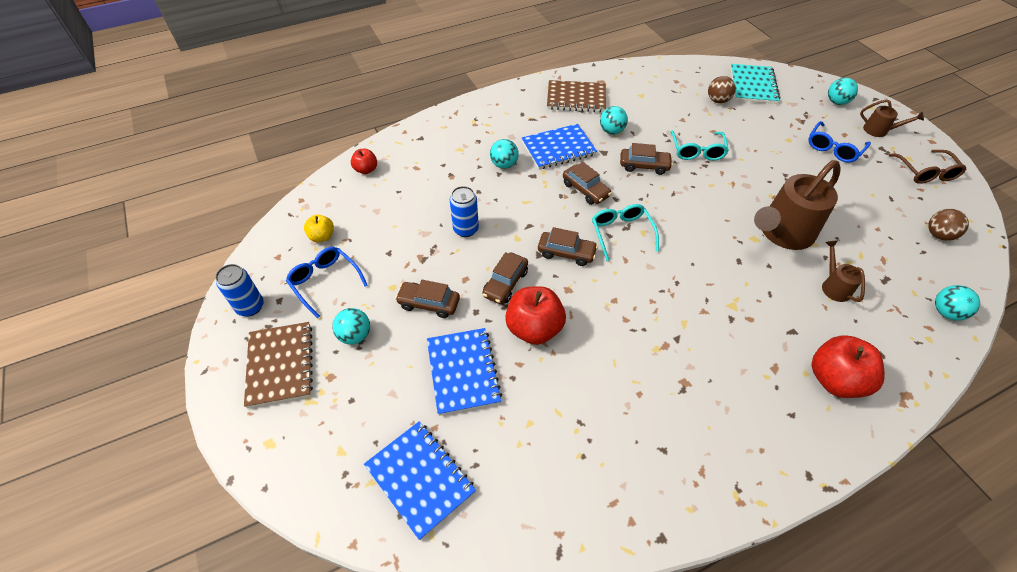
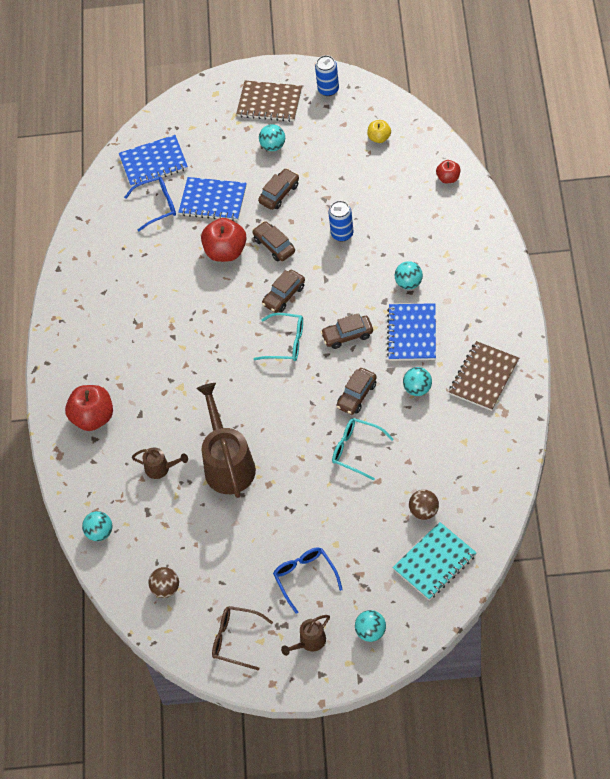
camera: 120 degrees right, 5 degrees up
blue glasses [286,247,368,318] -> blue glasses moved to [124,177,176,231]
turquoise notebook [730,64,780,104] -> turquoise notebook turned 75 degrees counterclockwise [392,522,477,600]

